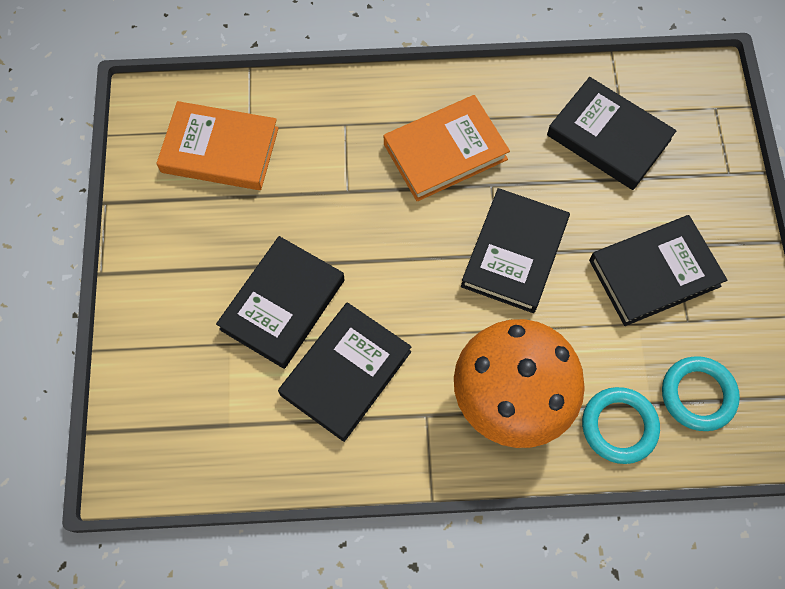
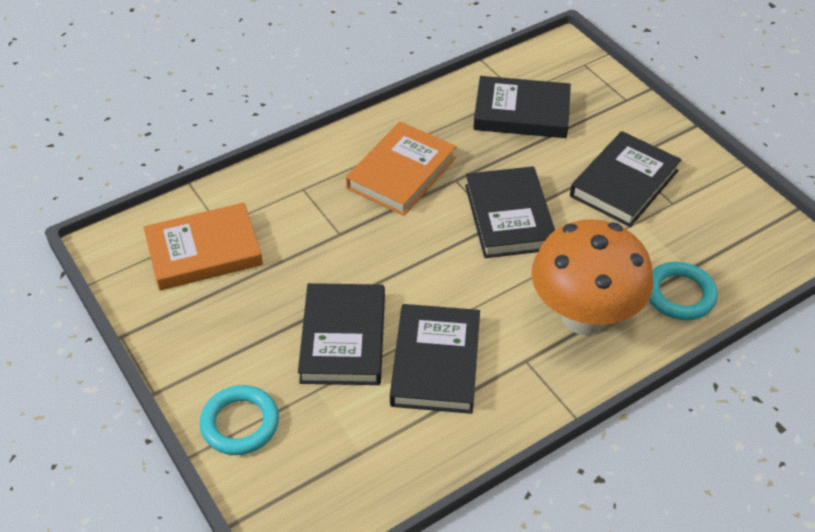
camera: 30 degrees left, 20 degrees down
turquoise ring [662,356,740,431] -> turquoise ring moved to [200,385,279,455]

